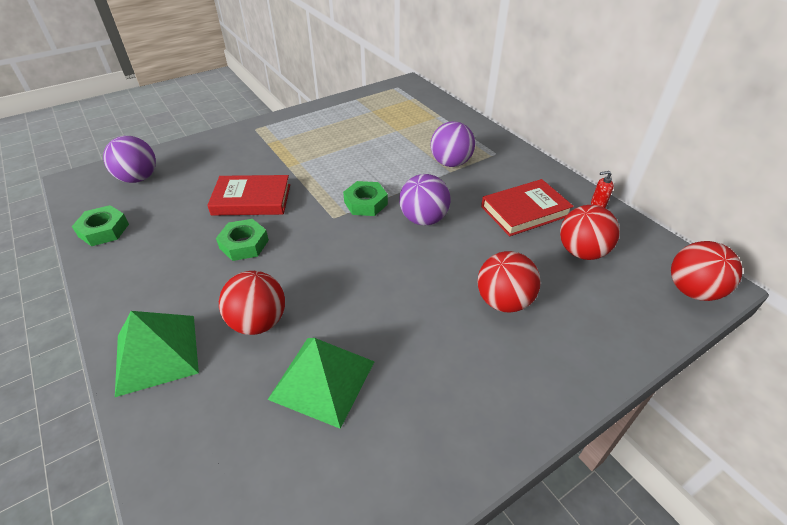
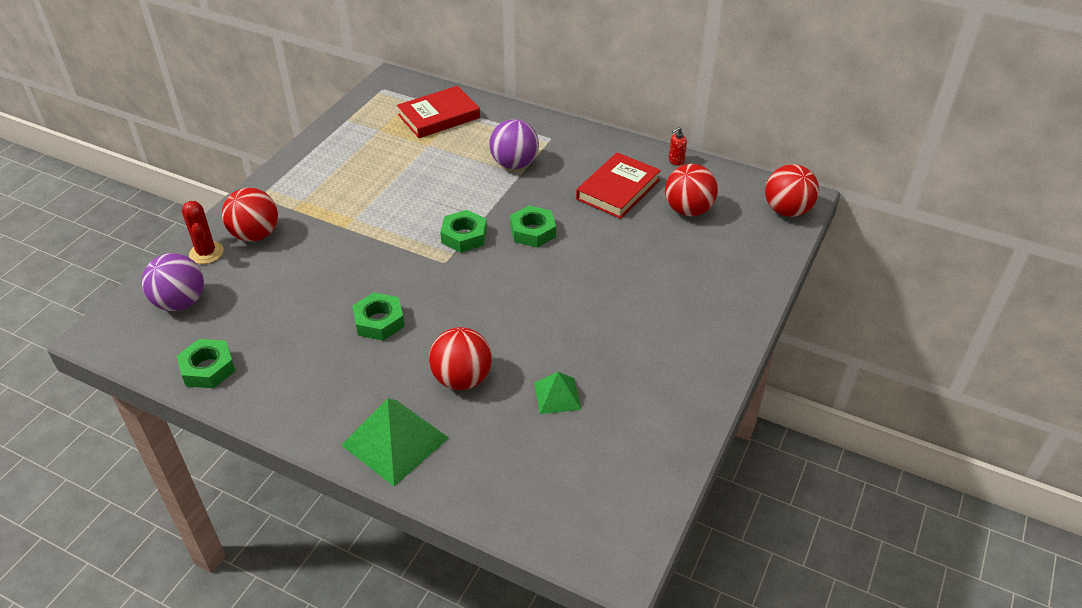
camera: 30 degrees left, 0 degrees up
red book [207,175,290,215] -> red book moved to [397,86,480,138]
green pyramid [268,338,375,429] -> green pyramid [534,372,581,414], size x0.57
purple ball [399,174,451,225] -> green nut [510,206,556,248]
red ball [478,251,541,312] -> red ball moved to [222,188,278,242]
none -> red cactus [182,201,224,264]

